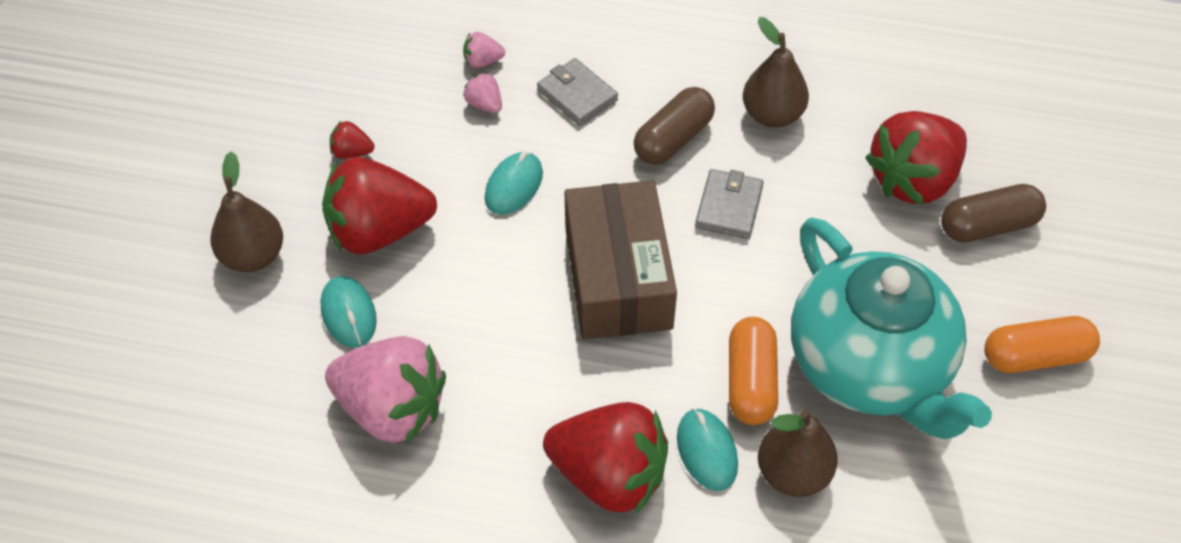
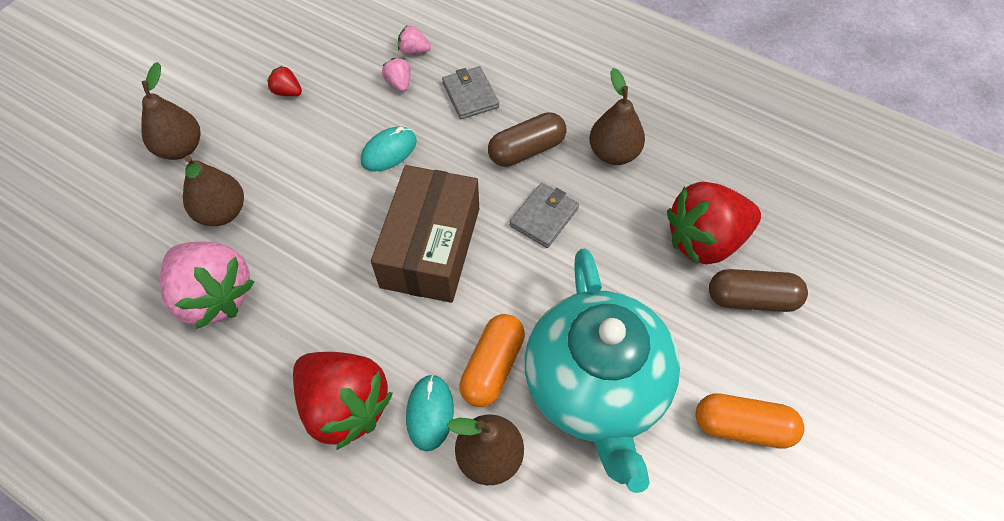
camera: 20 degrees right, 5 degrees up
turquoise mouse [321,276,377,348] -> brown pear [183,156,244,226]
red strawberry [322,157,437,254] -> none

